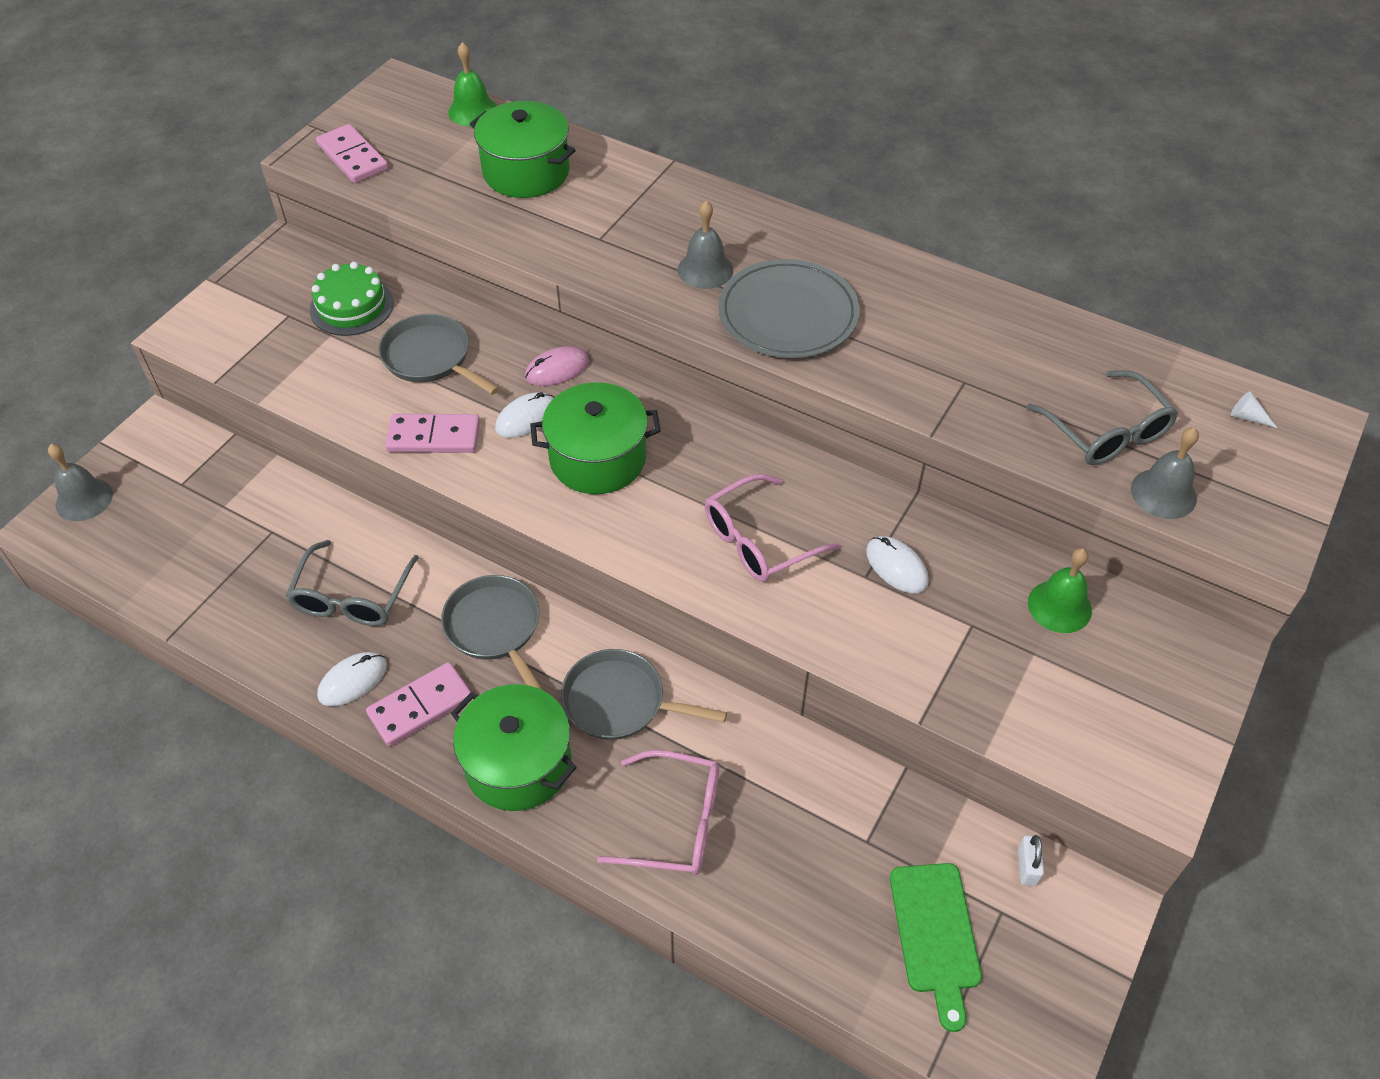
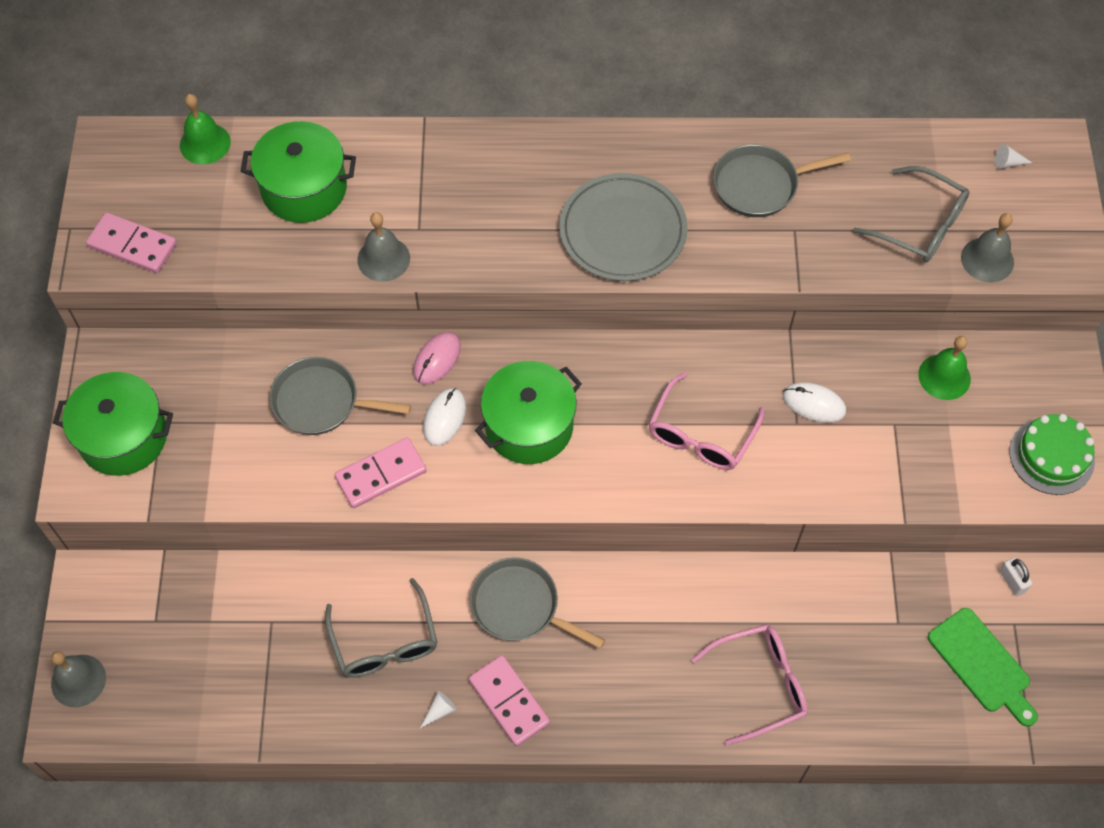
camera: 30 degrees left, 10 degrees up
green cake [310,262,394,336] -> green cake moved to [1010,414,1095,495]
white mouse [317,652,387,706] -> white cone [420,691,457,728]
pink domino [366,662,472,747] -> pink domino turned 60 degrees counterclockwise [469,655,550,746]
green pot [451,684,577,811] -> green pot moved to [53,372,173,476]
grey pan [561,649,727,740] -> grey pan moved to [713,144,851,217]
grey bell [678,200,733,289] -> grey bell moved to [357,212,410,282]

